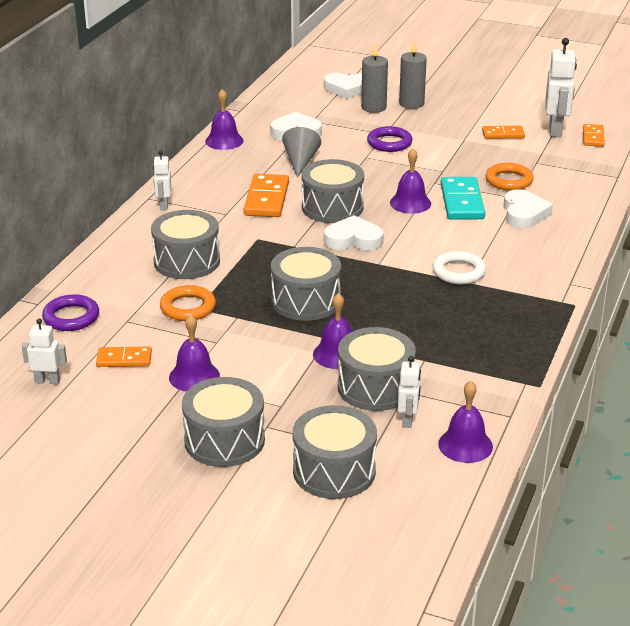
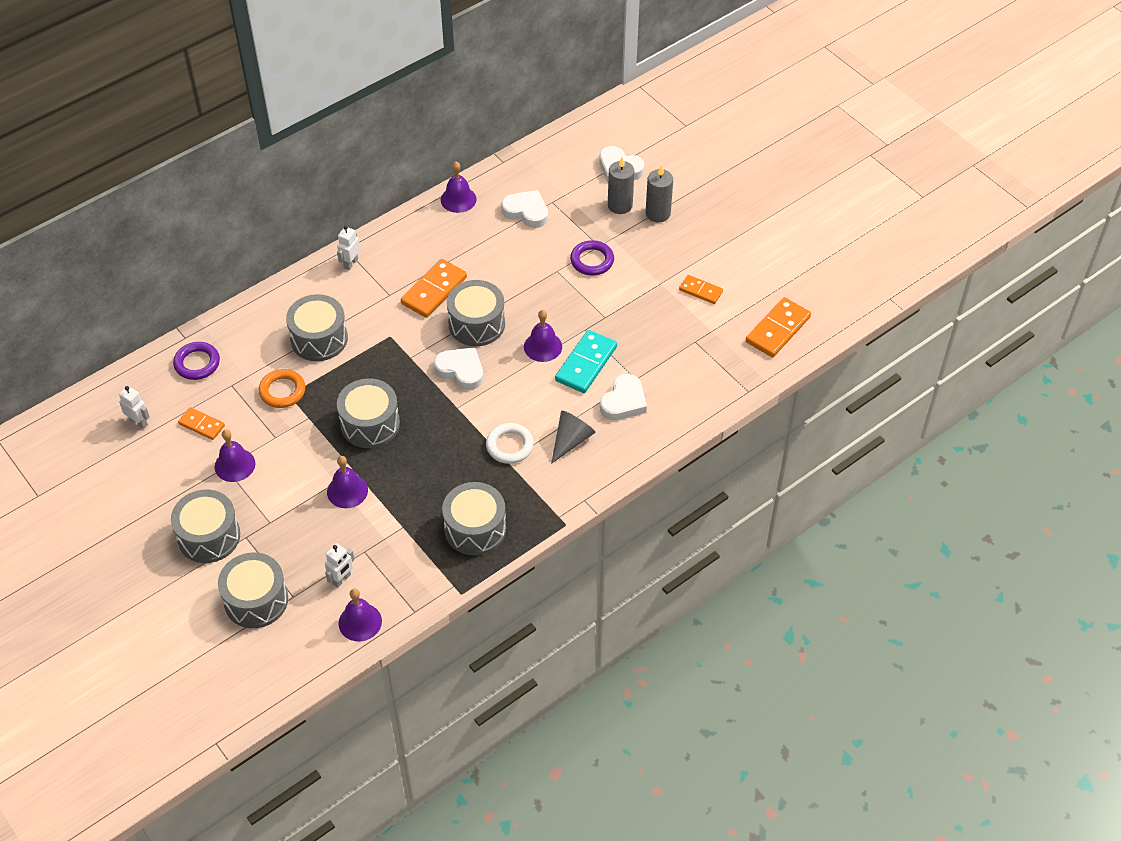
camera: 30 degrees right, 20 degrees up
grey cone [282,127,321,178] -> grey cone moved to [551,411,595,464]
grey drum [338,327,416,411] -> grey drum moved to [442,482,506,555]
orange ring [486,163,534,191] -> none
white robot [545,38,577,137] -> none
orange domino [583,124,605,147] -> orange domino [746,297,811,357], size x1.68

